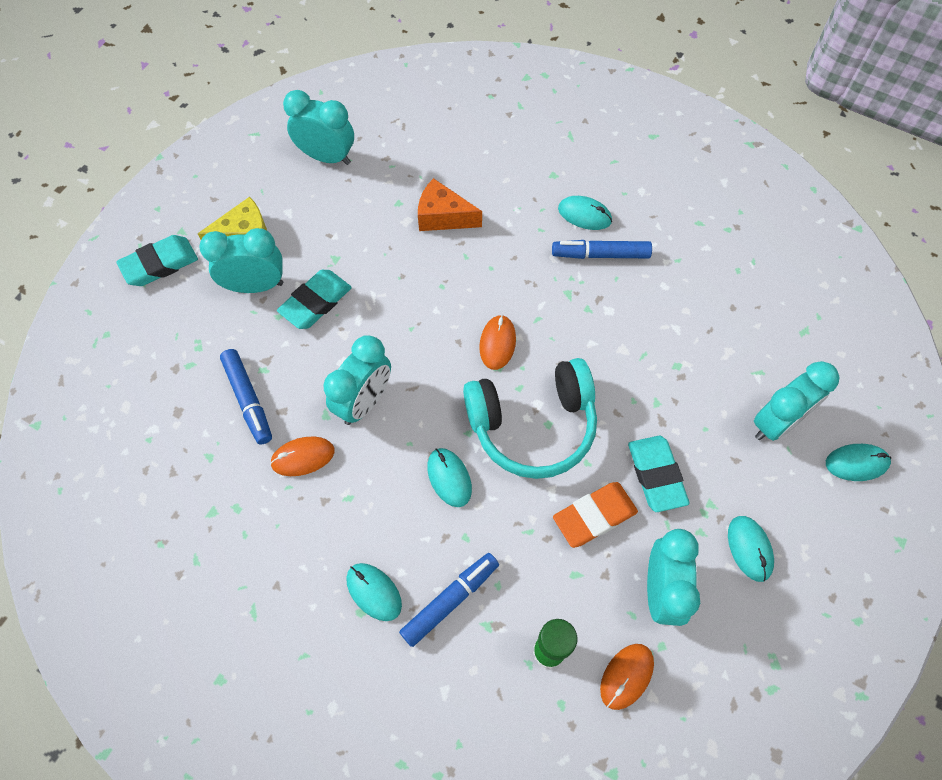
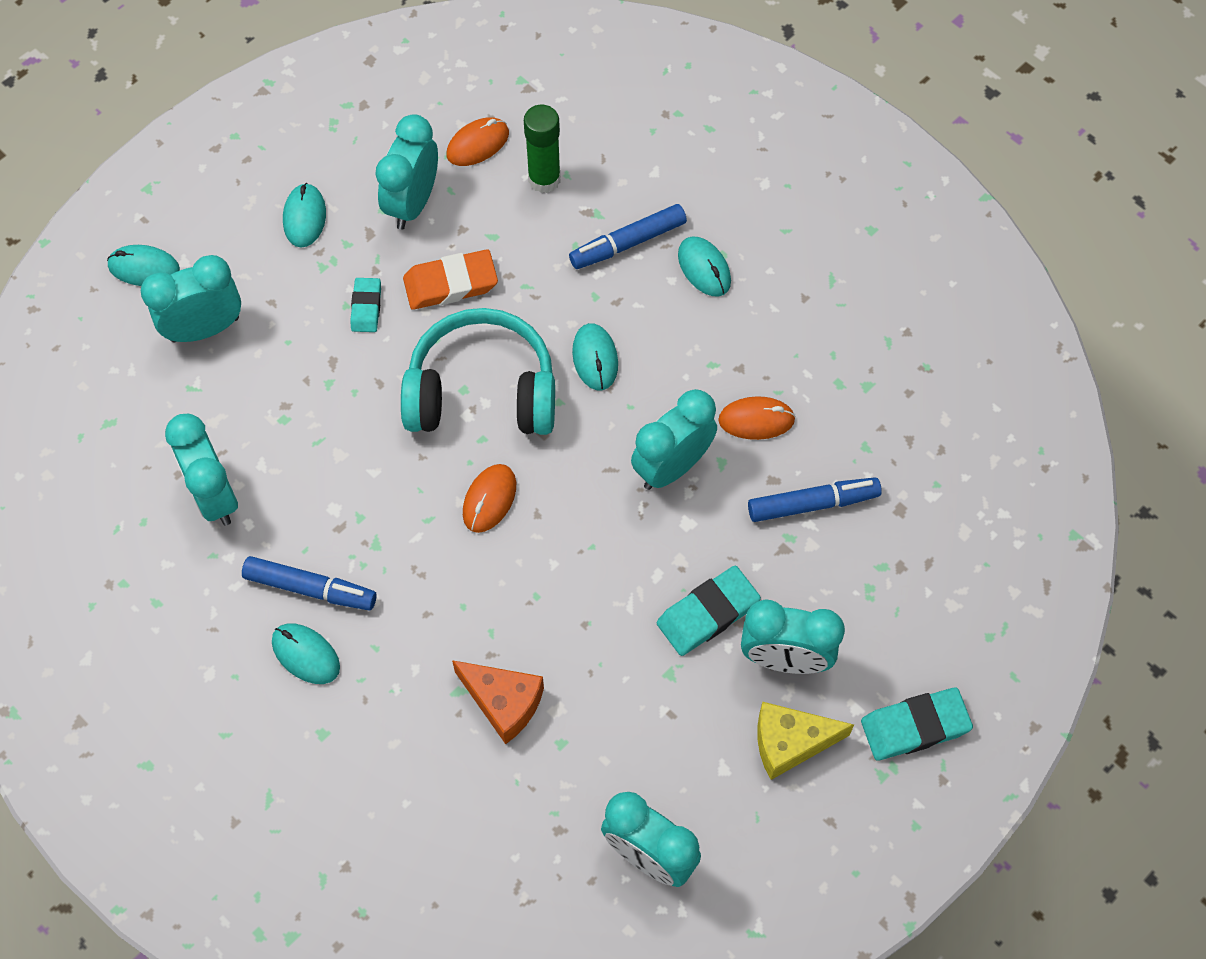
camera: 165 degrees left, 0 degrees up
blue marker [220,349,272,444] -> blue marker turned 90 degrees clockwise [748,477,882,522]
turquoise eraser [628,436,690,512] -> turquoise eraser [350,278,381,332], size x0.62
none -> turquoise clock [165,414,238,526]

